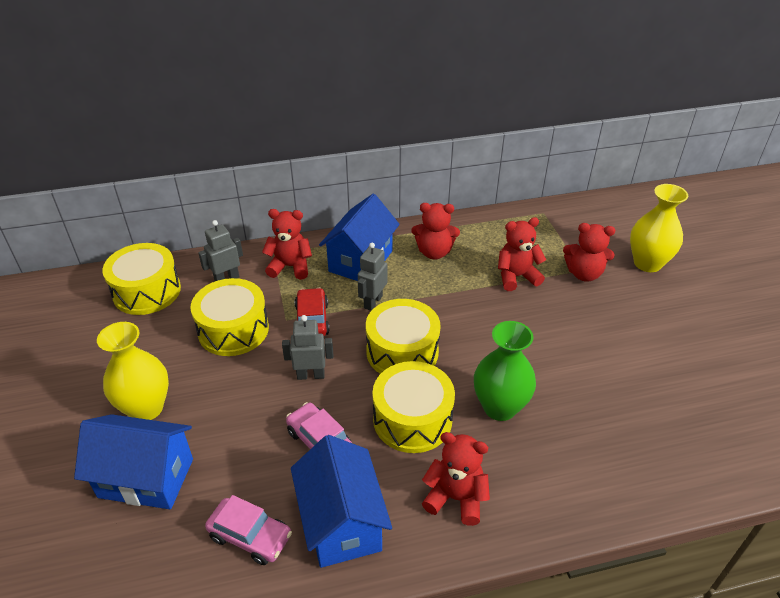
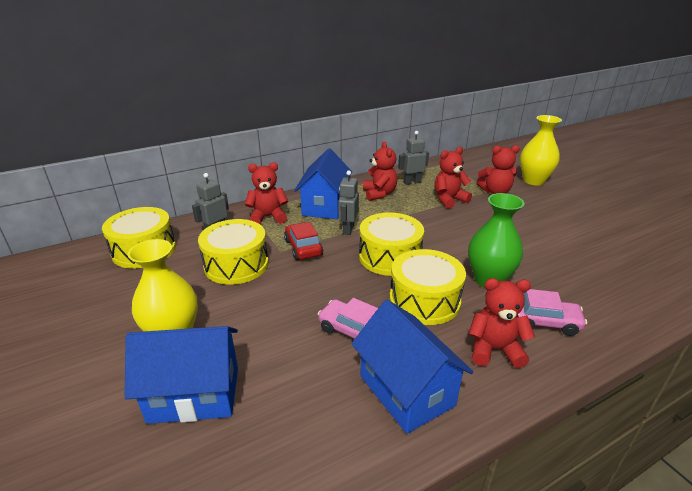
camera: 15 degrees left, 10 degrees down
pink car [205,495,292,565] -> pink car moved to [518,289,587,336]
grey robot [282,315,333,380] -> grey robot moved to [398,131,429,185]
red teddy bear [411,203,460,259] -> red teddy bear turned 90 degrees counterclockwise [363,141,397,201]

